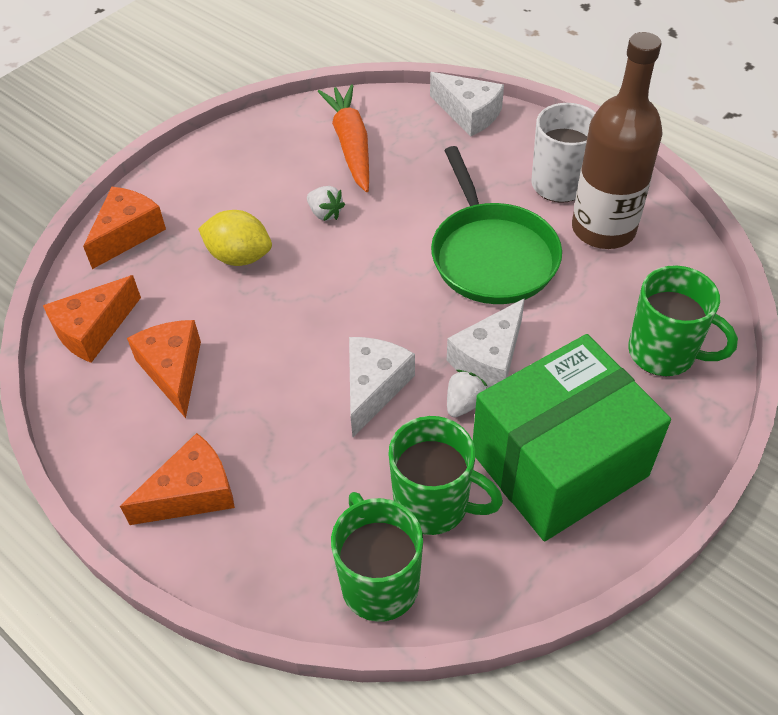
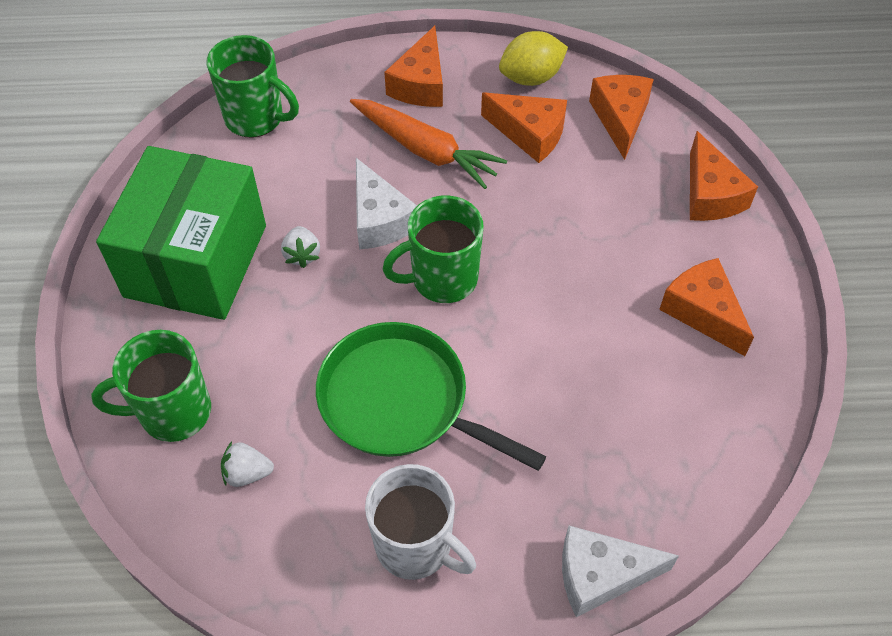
camera: 135 degrees right, 5 degrees up
yellow lemon [198,210,272,266] -> yellow lemon moved to [499,31,568,86]
white strawberry [307,186,345,221] -> white strawberry moved to [221,441,274,487]
orange carrot [318,84,369,192] -> orange carrot moved to [350,99,507,189]
green mug [388,416,503,535] -> green mug moved to [383,196,484,303]
white cheese [447,298,525,388] -> none
brown bottle [572,32,662,249] -> none
none -> orange cheese [659,258,754,356]

